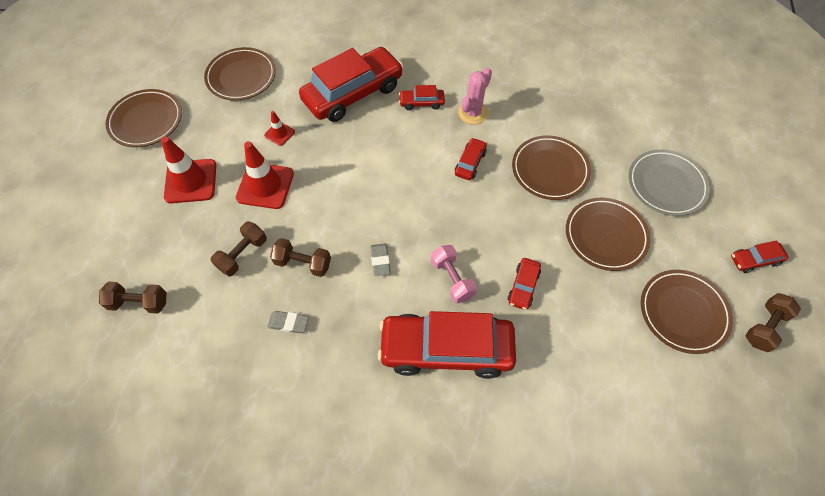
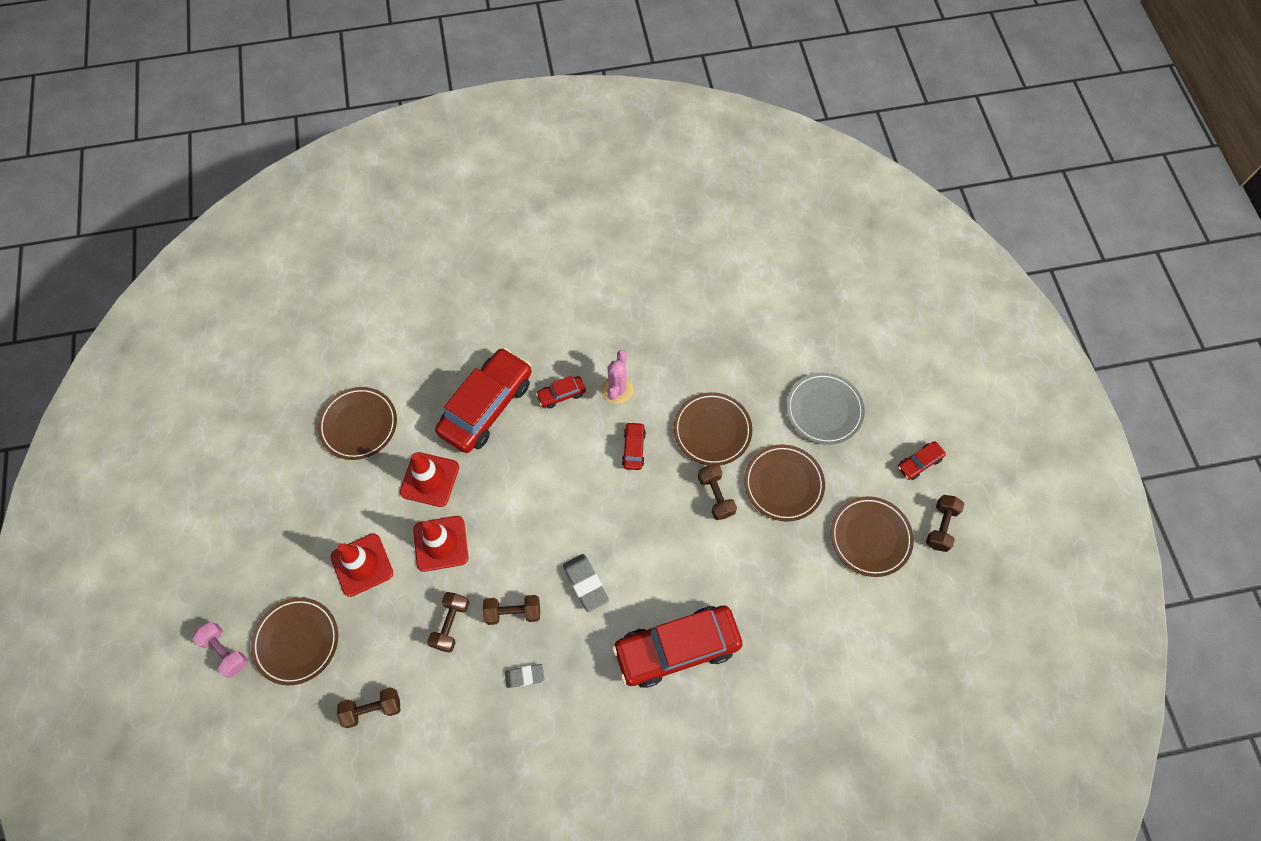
camera: 20 degrees left, 5 degrees up
brown plate [105,89,182,147] -> brown plate moved to [251,598,338,685]
red traffic cone [264,111,295,146] -> red traffic cone [400,452,459,507], size x1.97
grey eraser [370,244,391,276] -> grey eraser [563,554,609,612], size x1.53
pink dumbbell [431,245,477,303] -> pink dumbbell moved to [192,622,248,678]
red car [508,258,541,310] -> none
none -> brown dumbbell [698,464,737,520]

